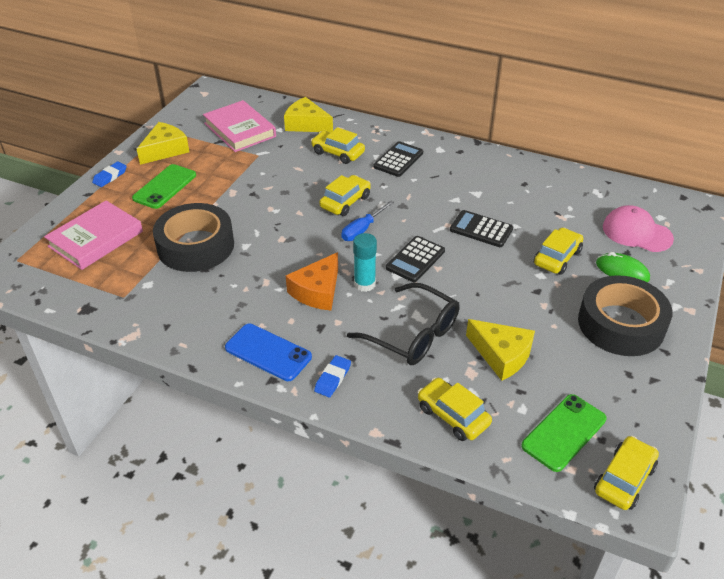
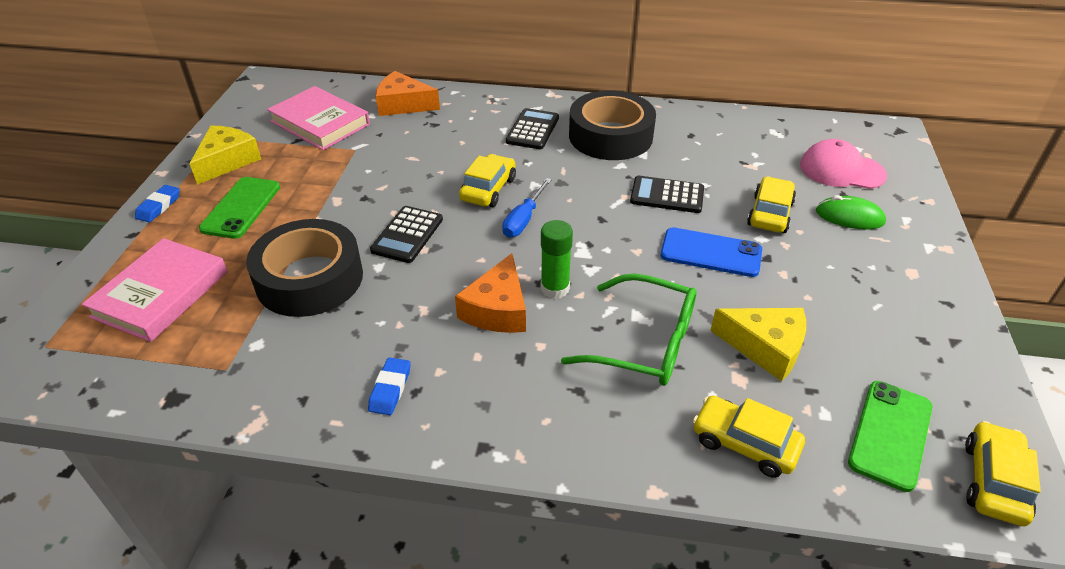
camera: 15 degrees left, 0 degrees up
blue phone [225,324,312,381] -> blue phone moved to [660,227,762,277]
yellow cheese [284,97,333,133] -> orange cheese [376,71,440,116]
yellow car [311,127,365,164] -> none
blue eraser [314,355,351,397] -> blue eraser moved to [368,357,411,415]
black glasses [347,283,460,365] -> green glasses [561,274,697,386]
turquoise glue stick [353,233,377,292] -> green glue stick [541,220,573,299]
black calculator [386,236,445,282] -> black calculator moved to [370,206,443,263]
black tape [578,275,672,356] -> black tape moved to [569,90,656,160]

